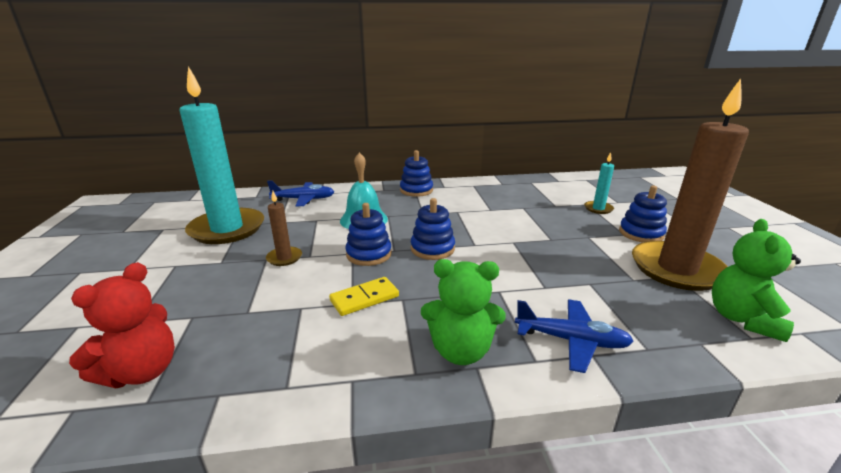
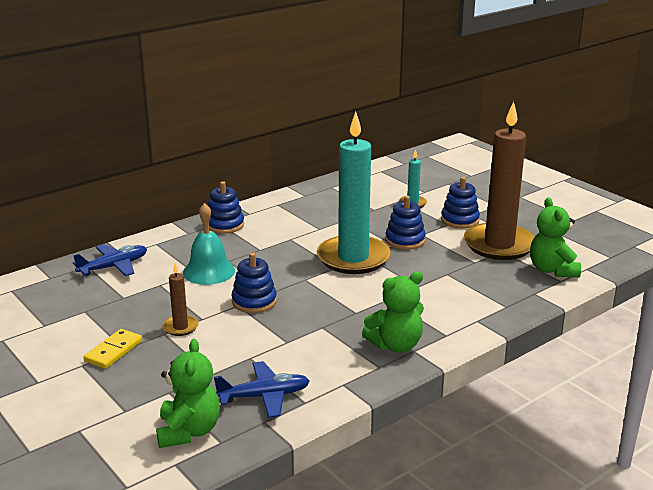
camera: 30 degrees left, 0 degrees up
red teddy bear [69,262,175,388] -> green teddy bear [156,339,220,448]
turquoise candle [179,66,264,244] -> turquoise candle moved to [316,112,391,274]
yellow domino [329,277,399,316] -> yellow domino moved to [83,329,142,369]
blue stacking toy [411,198,455,260] -> blue stacking toy moved to [385,196,426,250]
blue plane [515,299,633,373] -> blue plane moved to [214,361,309,418]

